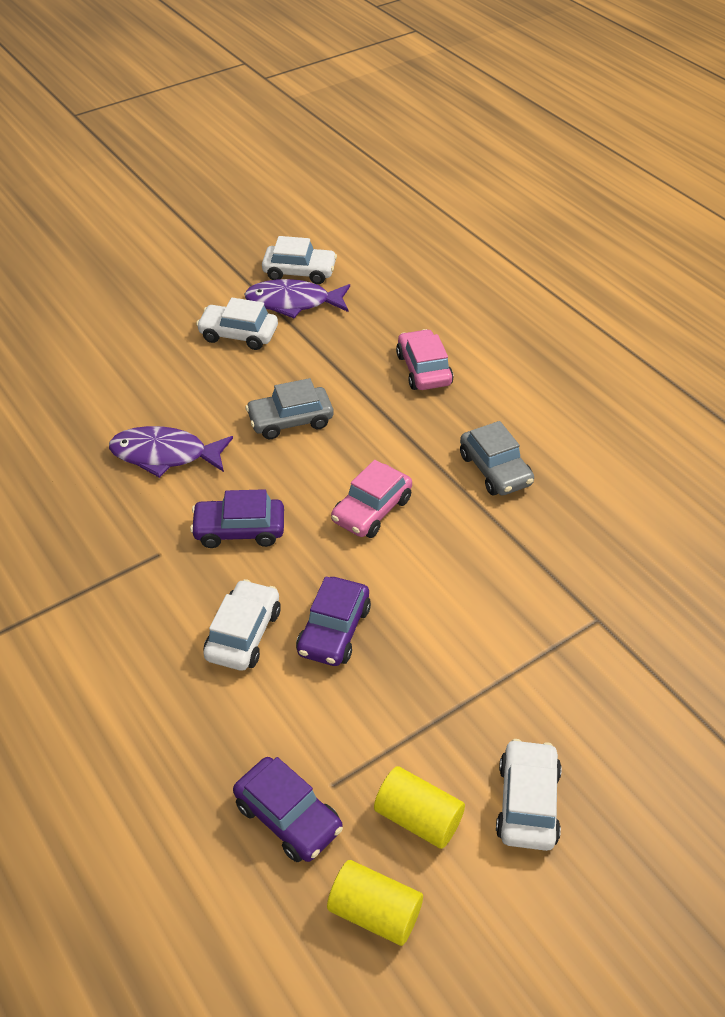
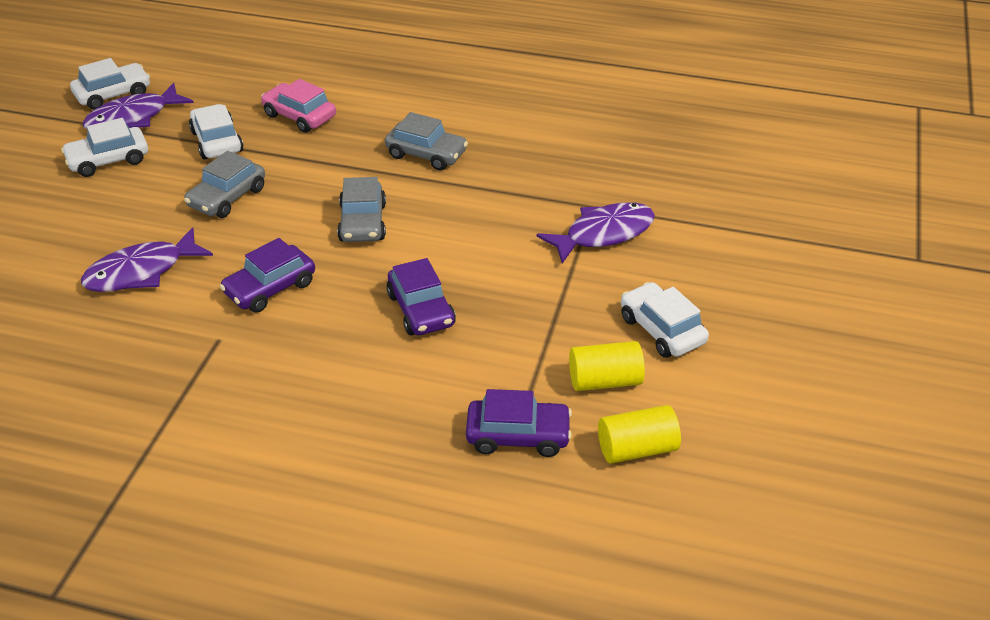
camera: 40 degrees left, 5 degrees down
white car [203,579,281,671] -> white car moved to [189,104,244,160]
pink car [331,460,412,538] -> grey car [337,177,386,242]
none -> purple fish [537,202,655,264]

